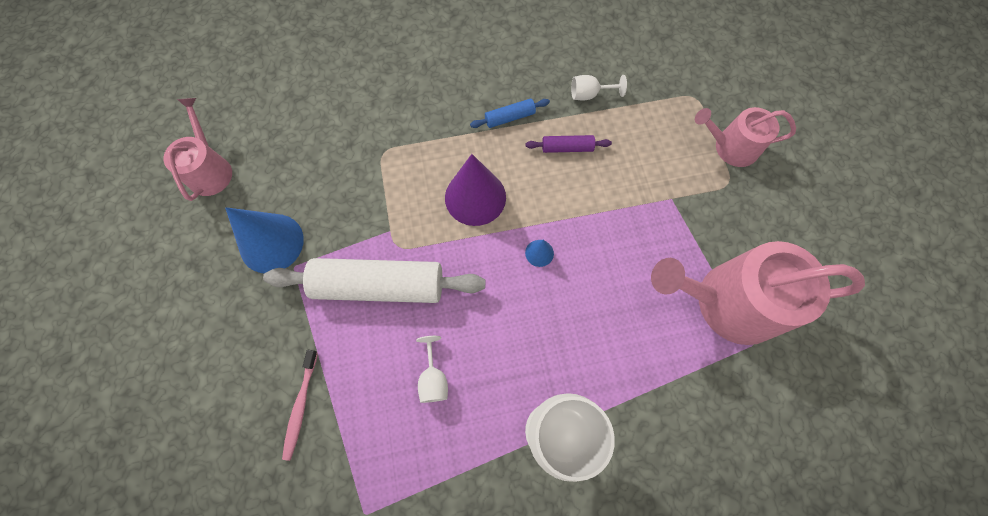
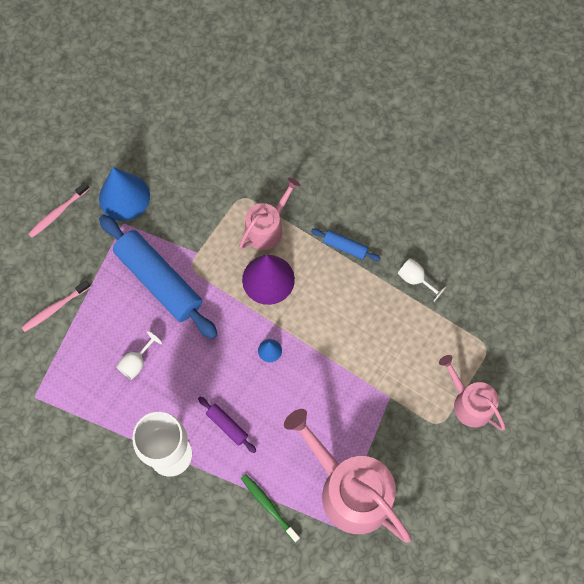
camera: 45 degrees right, 0 degrees up
pink watering can [163,98,232,201] -> pink watering can moved to [239,178,300,250]
white rolling pin [263,258,485,303] -> blue rolling pin [99,215,218,339]
purple rolling pin [525,135,612,153] -> purple rolling pin moved to [198,397,256,453]
none -> pink toothbrush [28,182,90,238]
none -> green toothbrush [241,474,300,542]

